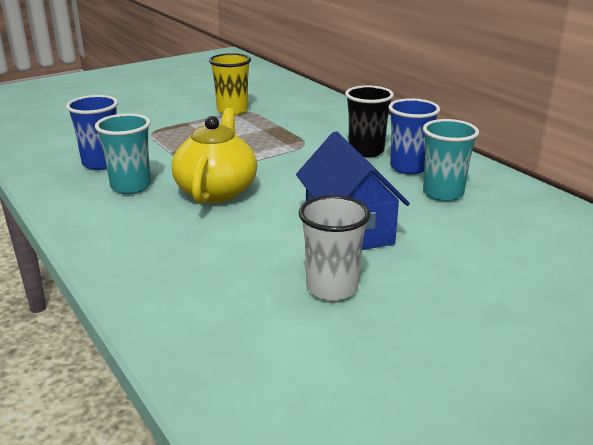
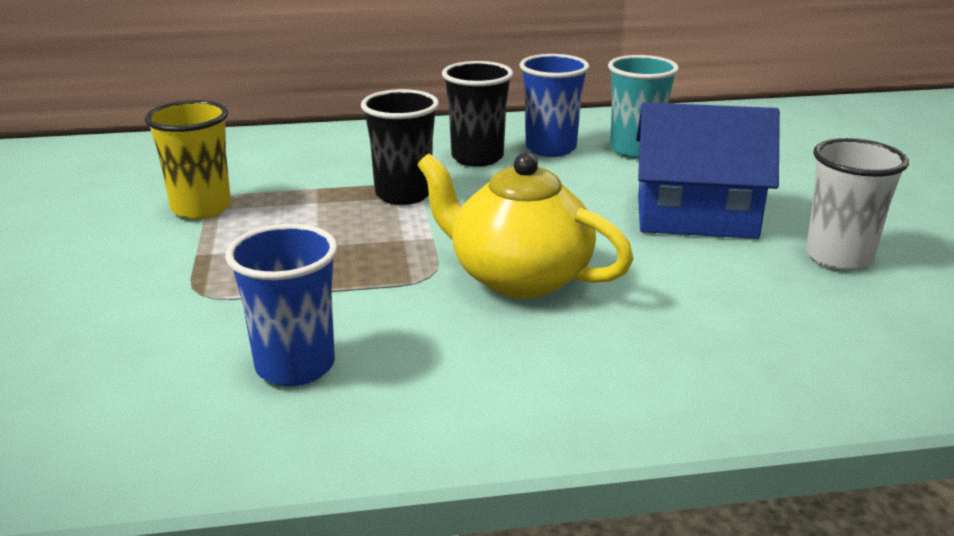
camera: 65 degrees left, 0 degrees up
turquoise cup [95,113,151,194] -> none
none -> black cup [361,89,439,205]

